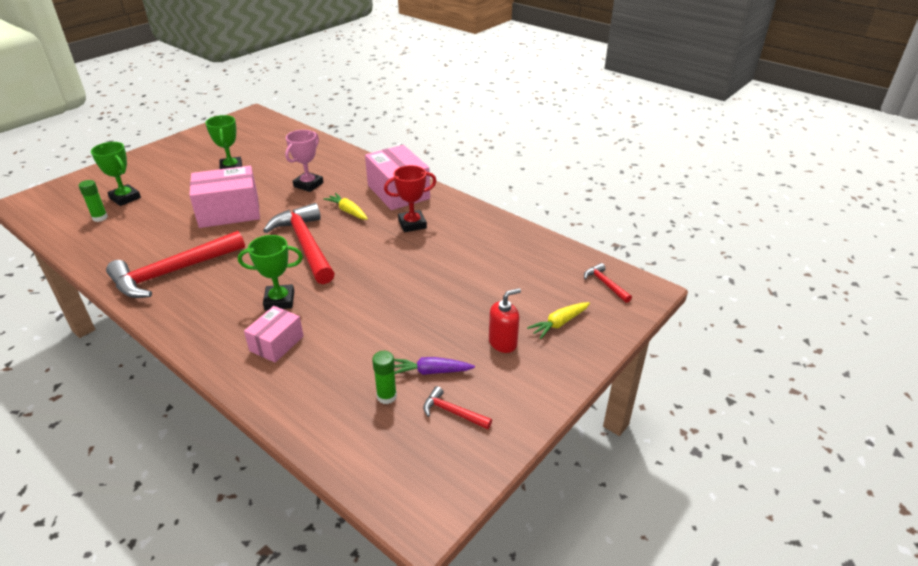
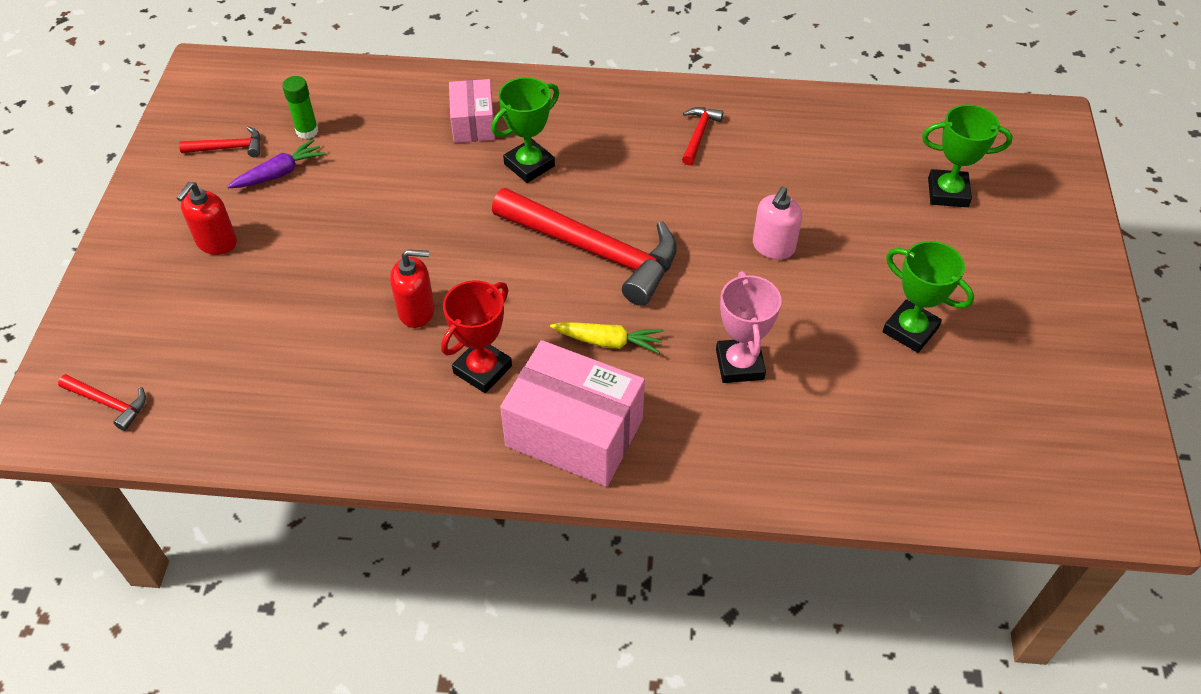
camera: 145 degrees right, 15 degrees up
green glue stick [79,180,108,222] -> none
red hammer [106,231,245,298] -> red hammer [682,107,723,165], size x0.44
pink box [189,166,260,228] -> pink soap dispenser [753,186,802,260]
yellow carrot [527,302,590,339] -> none
none -> red soap dispenser [390,249,435,328]

